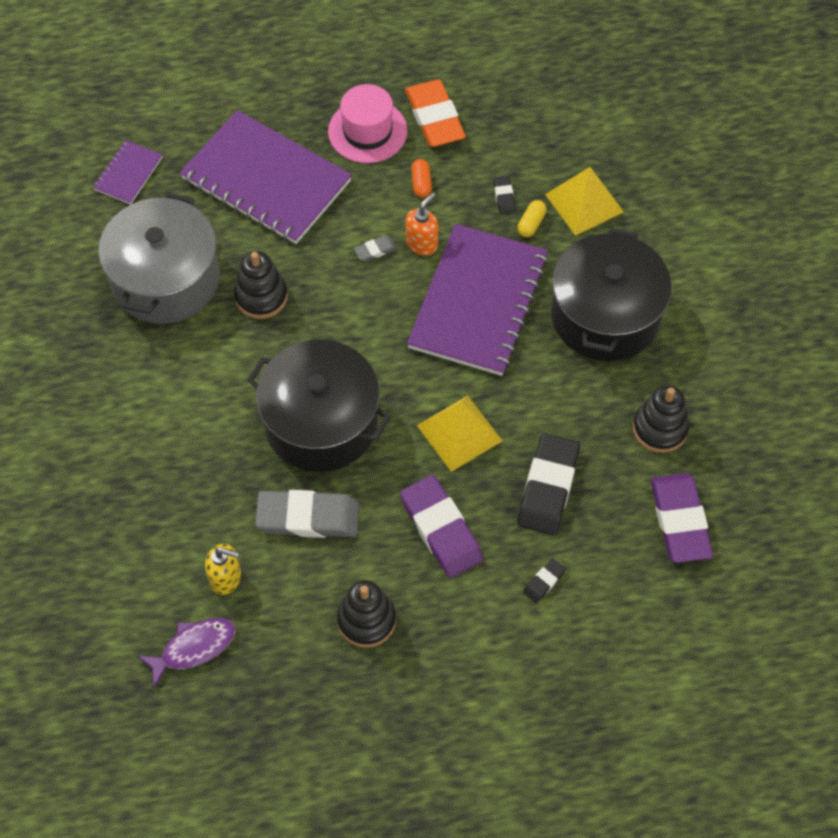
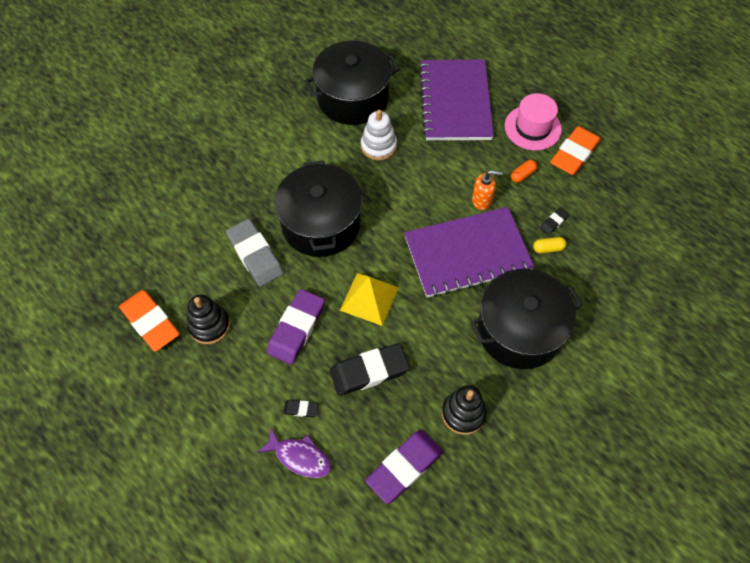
camera: 55 degrees right, 0 degrees up
purple notebook [93,140,163,205] -> none
grey pot [99,193,219,324] -> black pot [304,40,400,125]
purple fish [138,618,236,688] -> purple fish moved to [257,428,331,478]
yellow soap dispenser [205,544,241,595] -> none
black stacking toy [234,251,288,319] -> white stacking toy [361,110,397,160]
grey eraser [354,235,397,262] -> none
yellow pyramid [545,167,624,236] -> none
none -> orange eraser [119,290,180,352]

